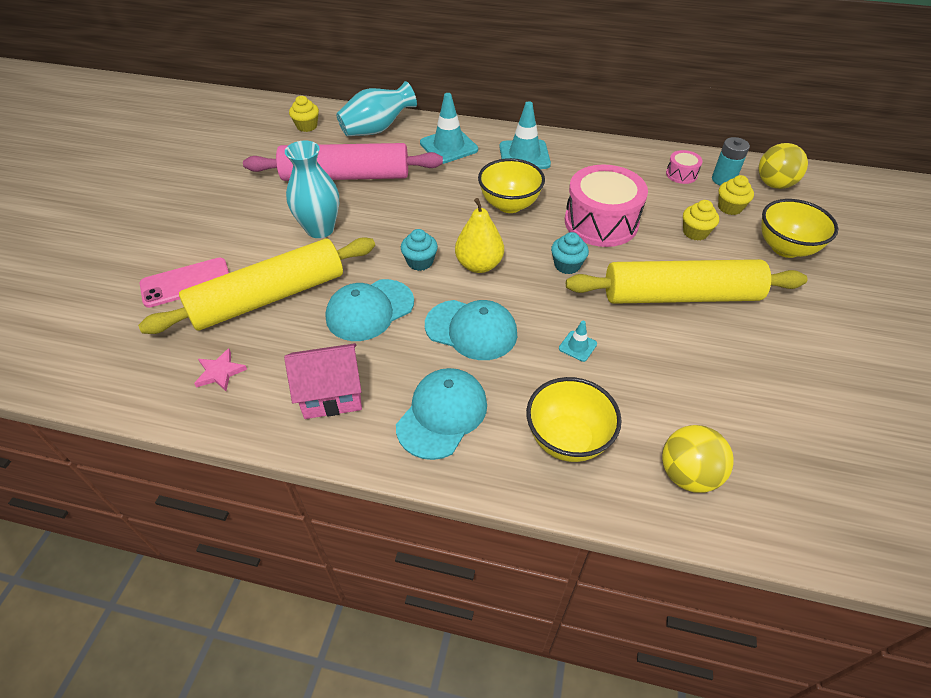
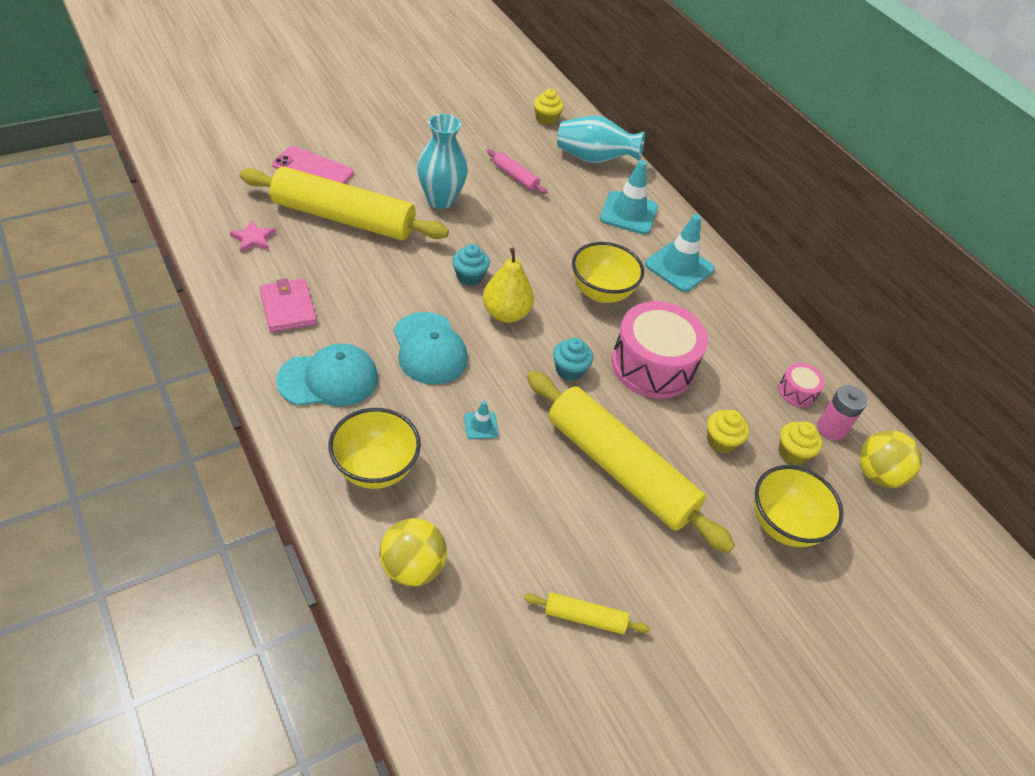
camera: 40 degrees right, 0 degrees up
pink rolling pin [243,143,443,181] -> pink rolling pin [487,149,547,194], size x0.42
pink house [284,343,362,419] -> pink wallet [259,278,317,332]
turquoise cap [325,279,414,341] -> none
turquoise battery [712,137,750,186] -> pink battery [817,385,868,440]
none -> yellow rolling pin [524,592,650,634]

